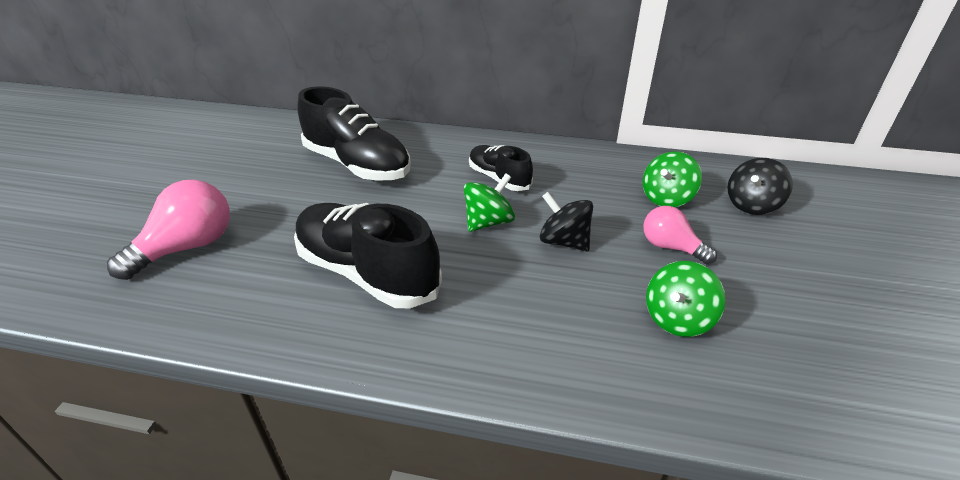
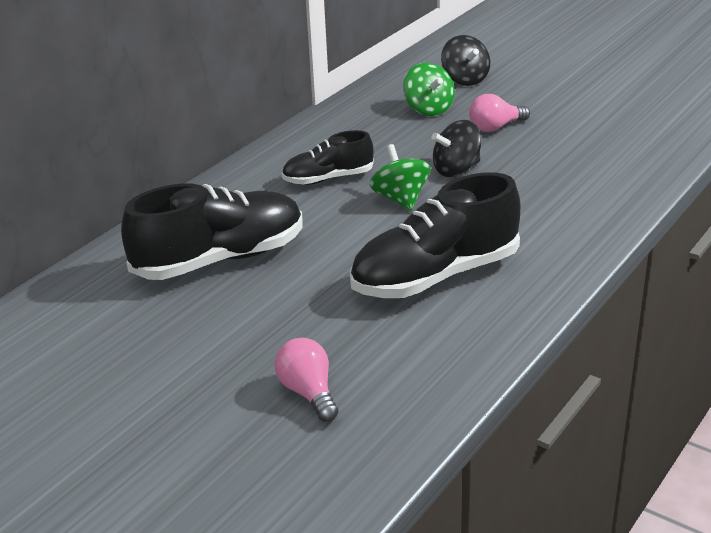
camera: 65 degrees left, 5 degrees down
pink light bulb [107,180,230,280] -> pink light bulb [275,338,338,422], size x0.63
green spinning top [646,261,726,337] -> none

